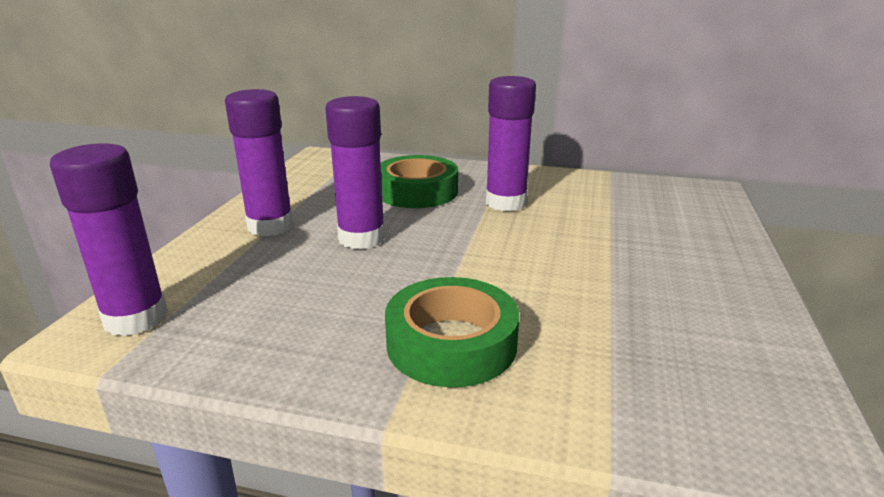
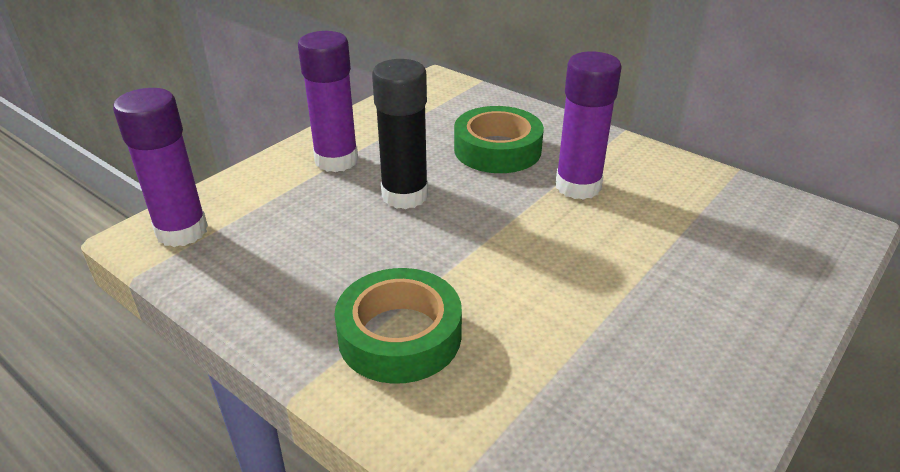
camera: 25 degrees right, 10 degrees up
purple glue stick [325,96,385,249] -> black glue stick [372,59,428,209]

